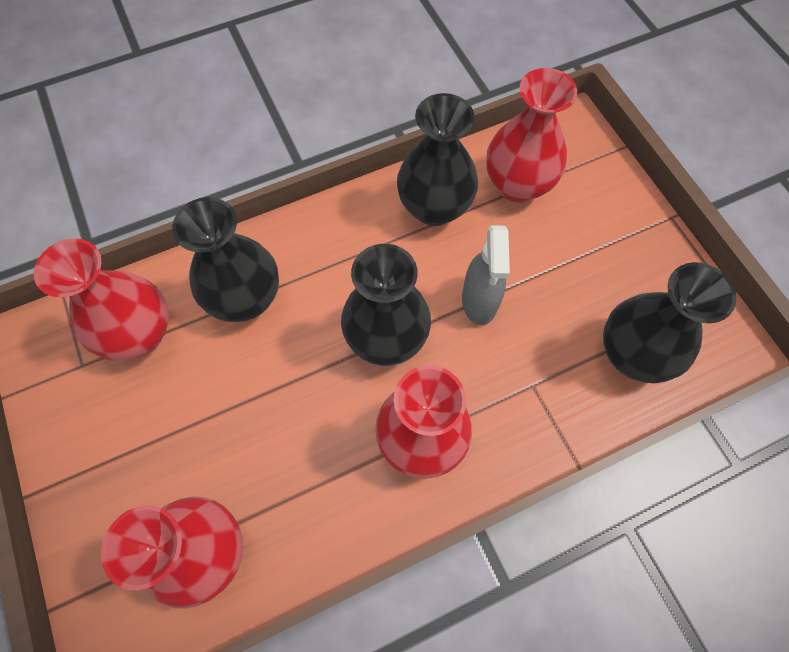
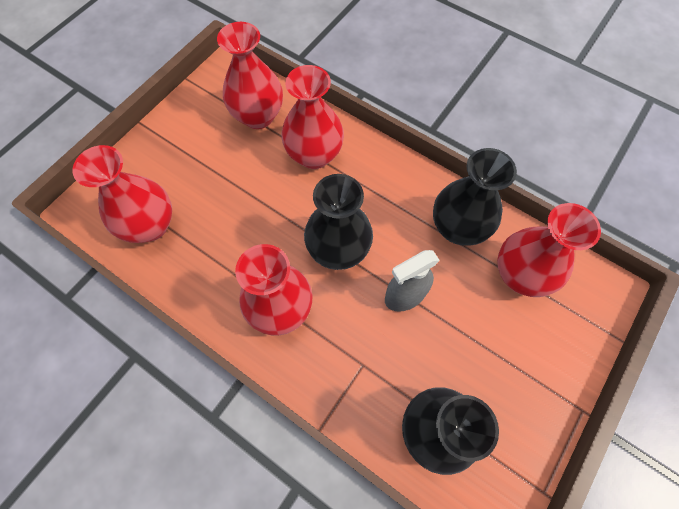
camera: 60 degrees right, 0 degrees up
black vase [172,197,279,322] -> red vase [281,65,344,169]

